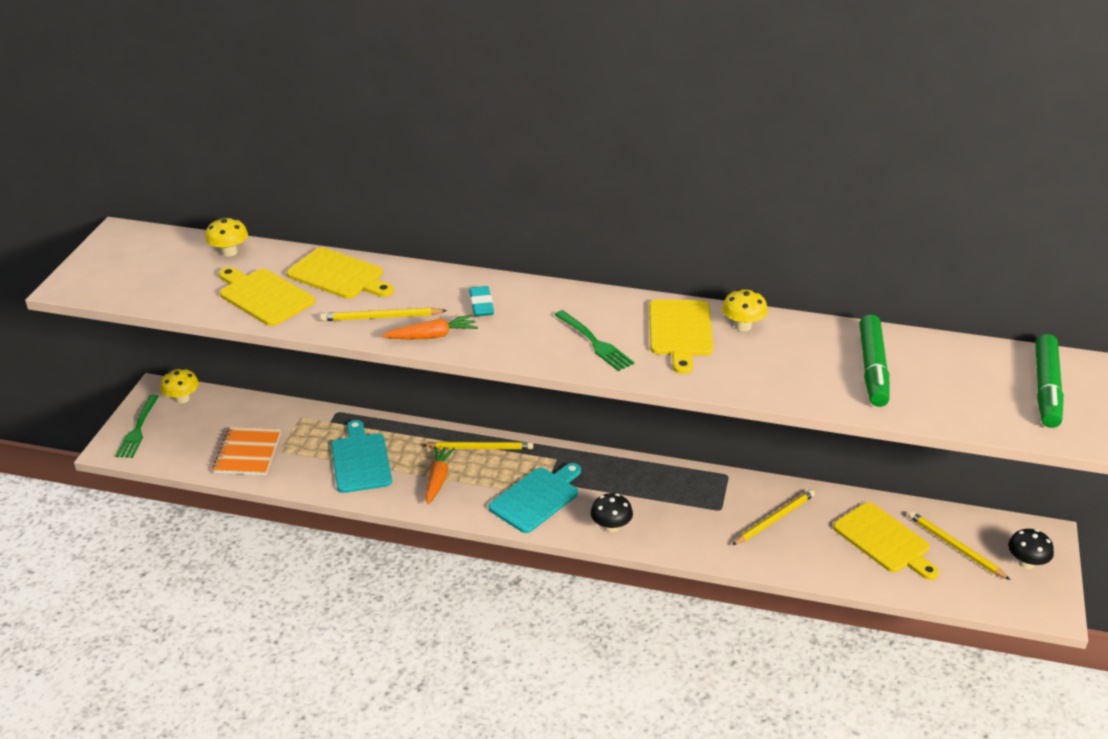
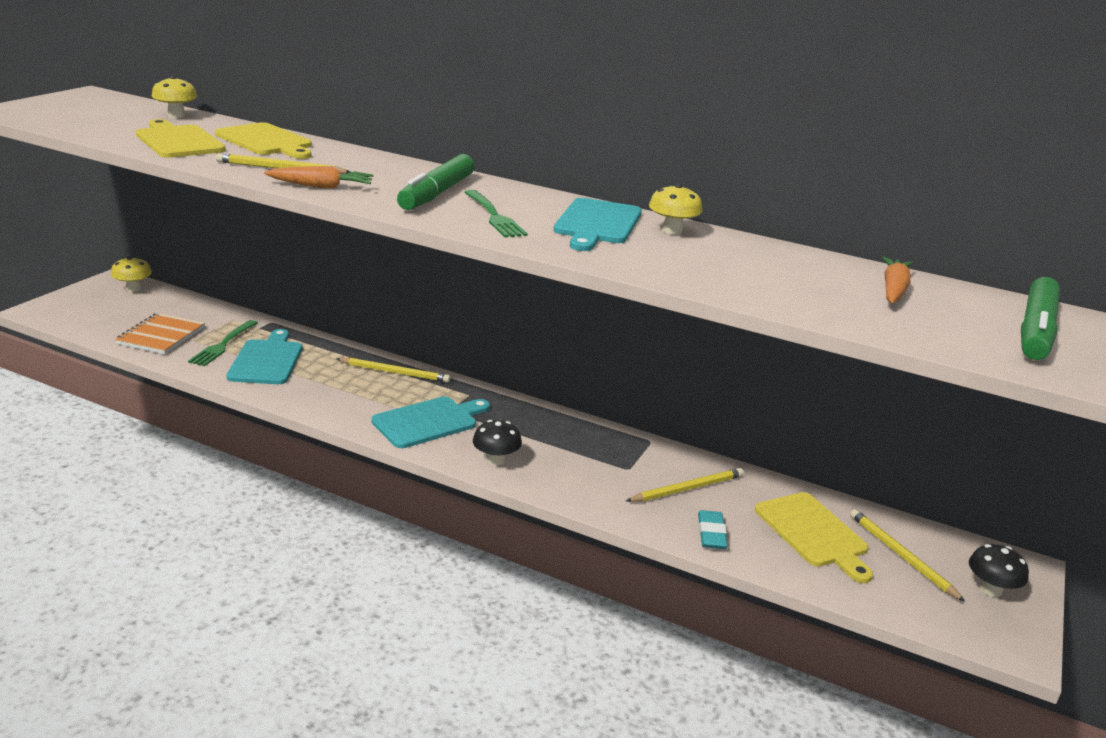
camera: 10 degrees right, 10 degrees down
green fork [116,395,159,458] -> green fork moved to [188,320,258,366]
orange carrot [426,446,455,504] -> orange carrot moved to [882,256,913,303]
turquoise eraser [469,286,494,317] -> turquoise eraser moved to [698,510,728,549]
yellow cutting board [649,299,713,374] -> turquoise cutting board [553,198,642,251]
green marker [859,314,890,407] -> green marker moved to [397,154,474,210]

